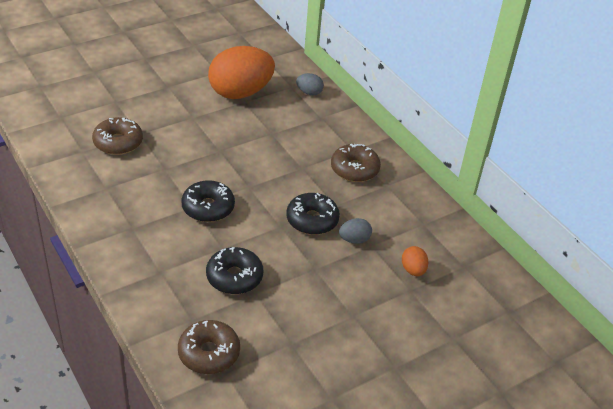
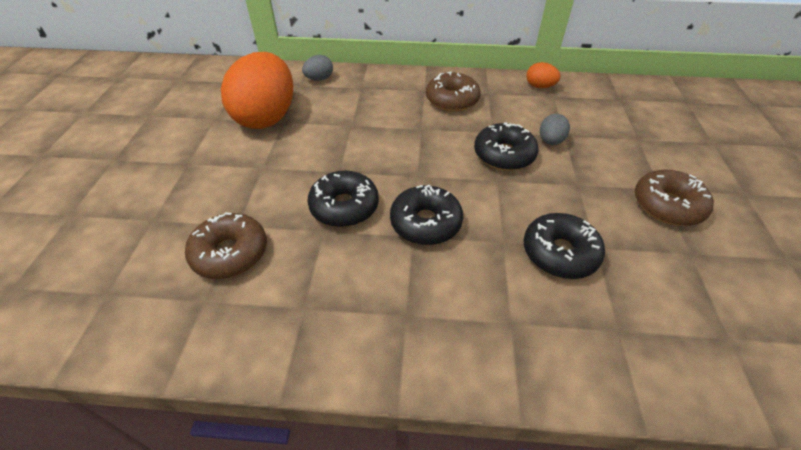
camera: 50 degrees left, 5 degrees up
brown donut [178,320,240,374] -> brown donut moved to [635,170,714,226]
orange egg [402,246,429,276] -> orange egg moved to [526,62,561,88]
none -> black donut [307,170,379,227]

